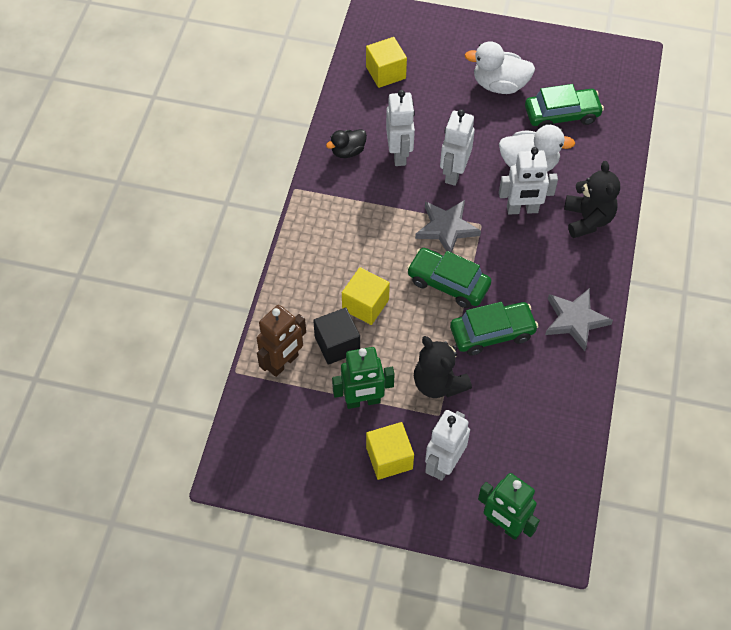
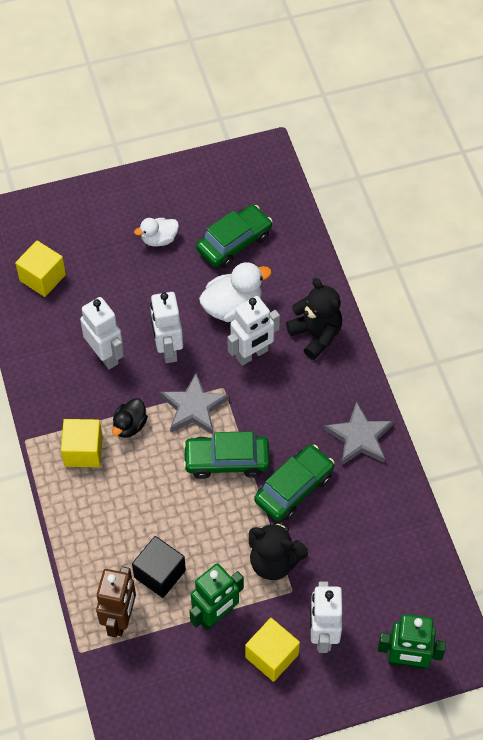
camera: 30 degrees left, 0 degrees up
black duck [326,129,367,158] -> black duck moved to [112,398,148,438]
yellow cube [342,267,390,325] -> yellow cube moved to [61,419,103,467]
white duck [465,42,535,94] -> white duck [134,218,179,246], size x0.62

